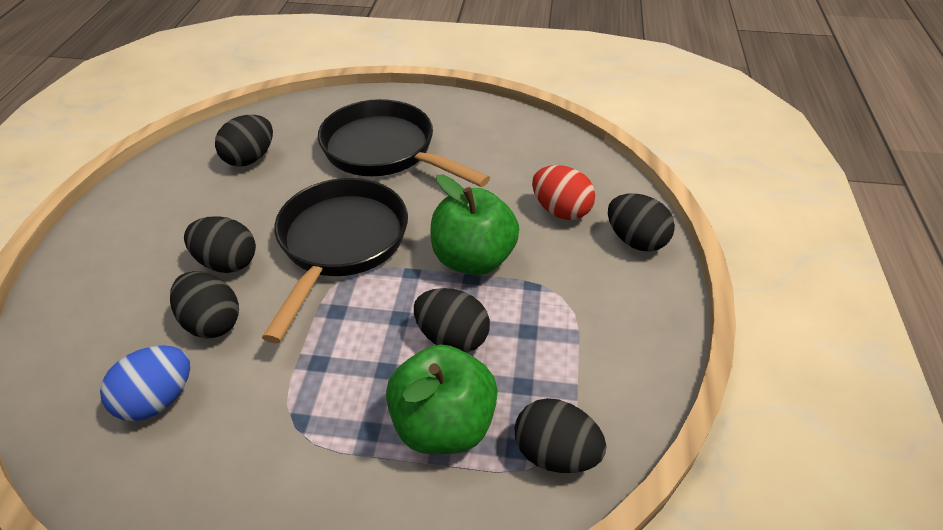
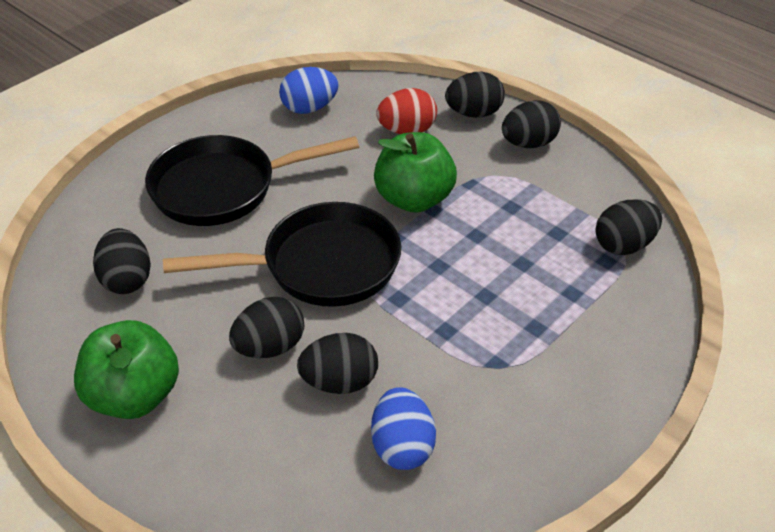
camera: 55 degrees left, 0 degrees up
black pan [262,178,408,344] -> black pan turned 120 degrees clockwise [163,202,401,307]
green apple [386,344,498,454] -> green apple moved to [74,320,179,419]
black egg [414,288,490,353] -> black egg moved to [502,100,561,148]
none -> blue egg [279,67,339,114]

